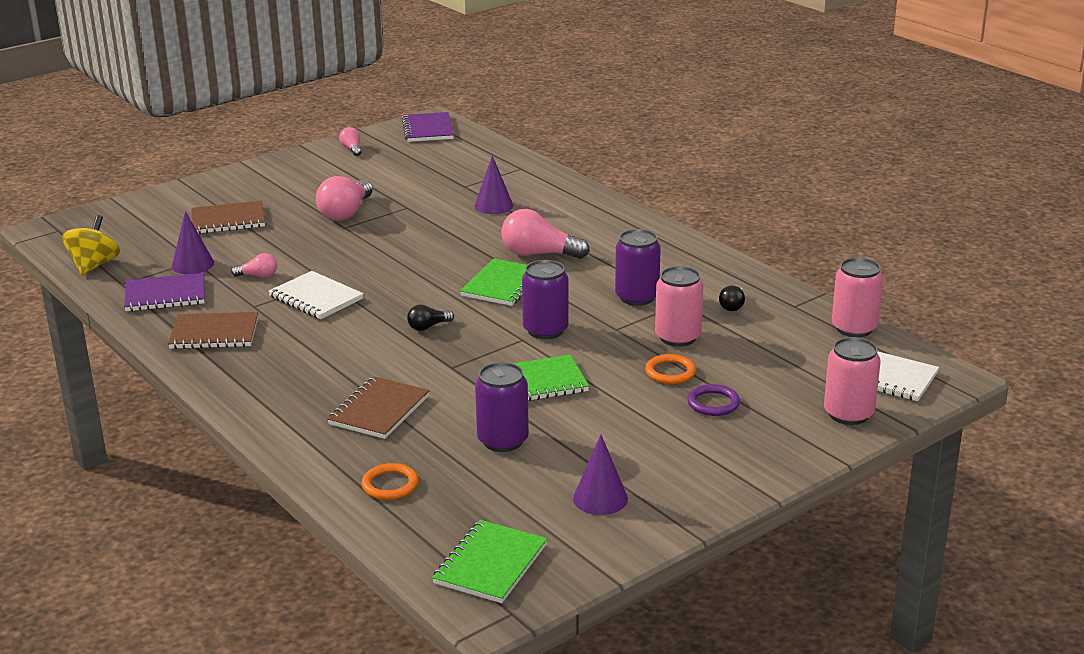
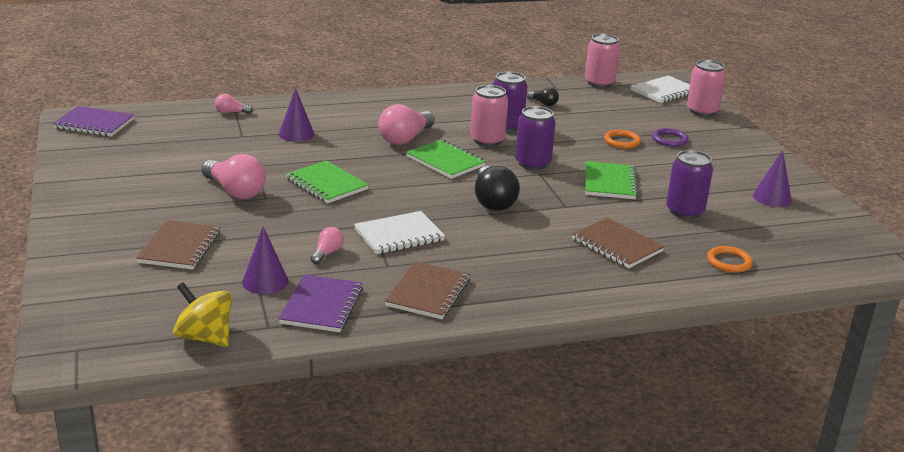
camera: 70 degrees left, 0 degrees up
pink light bulb [339,127,362,156] -> pink light bulb moved to [215,94,253,114]
black light bulb [407,305,454,331] -> black light bulb [475,166,520,211], size x1.94
green notebook [432,520,547,603] -> green notebook moved to [286,160,369,203]
pink can [655,266,703,347] -> pink can moved to [470,85,508,146]

